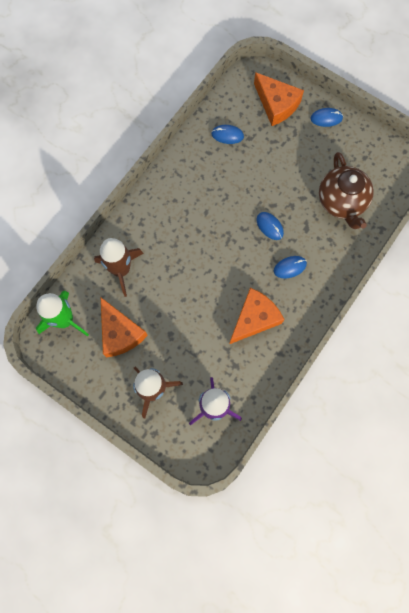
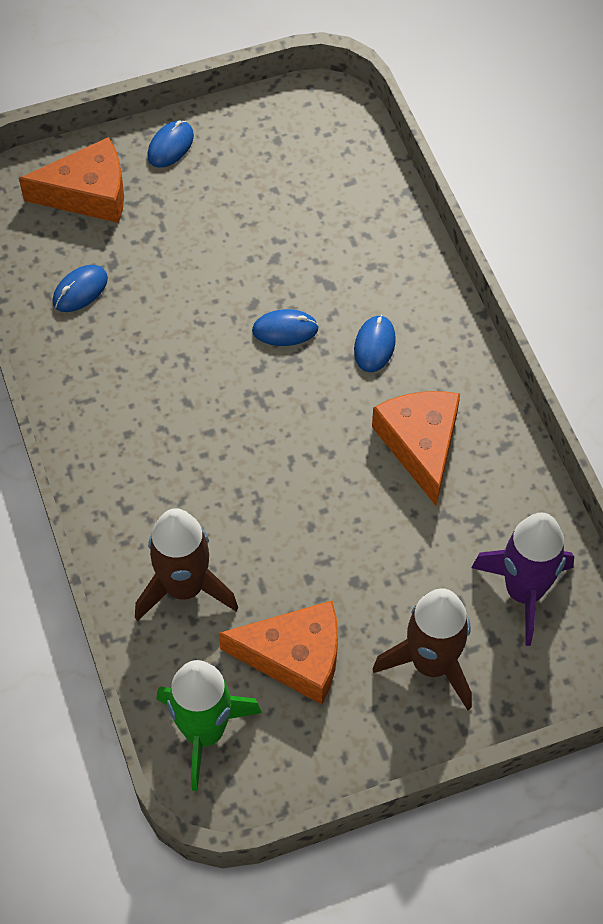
camera: 55 degrees left, 15 degrees down
brown teapot [319,152,374,229] -> none

